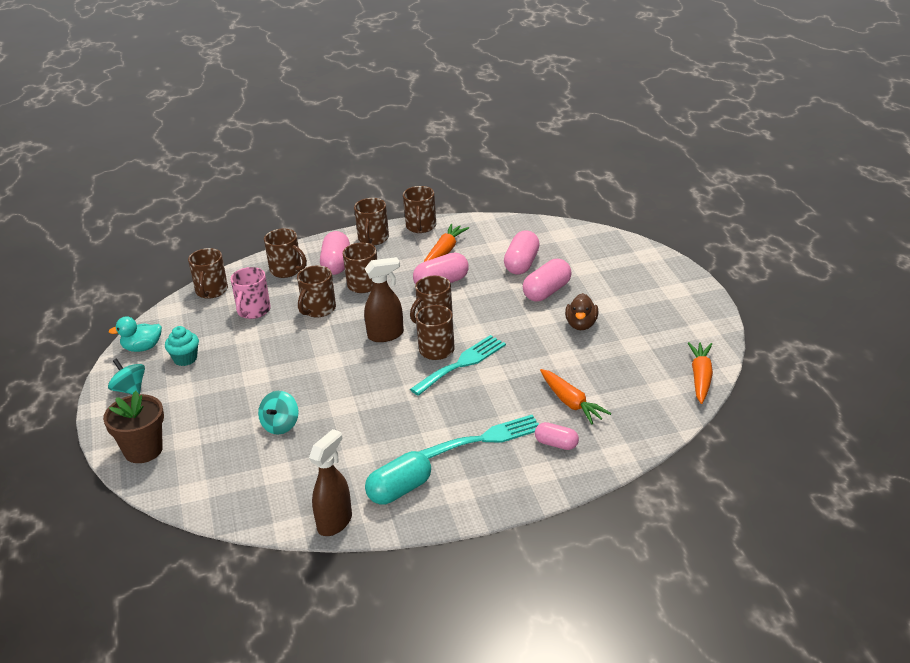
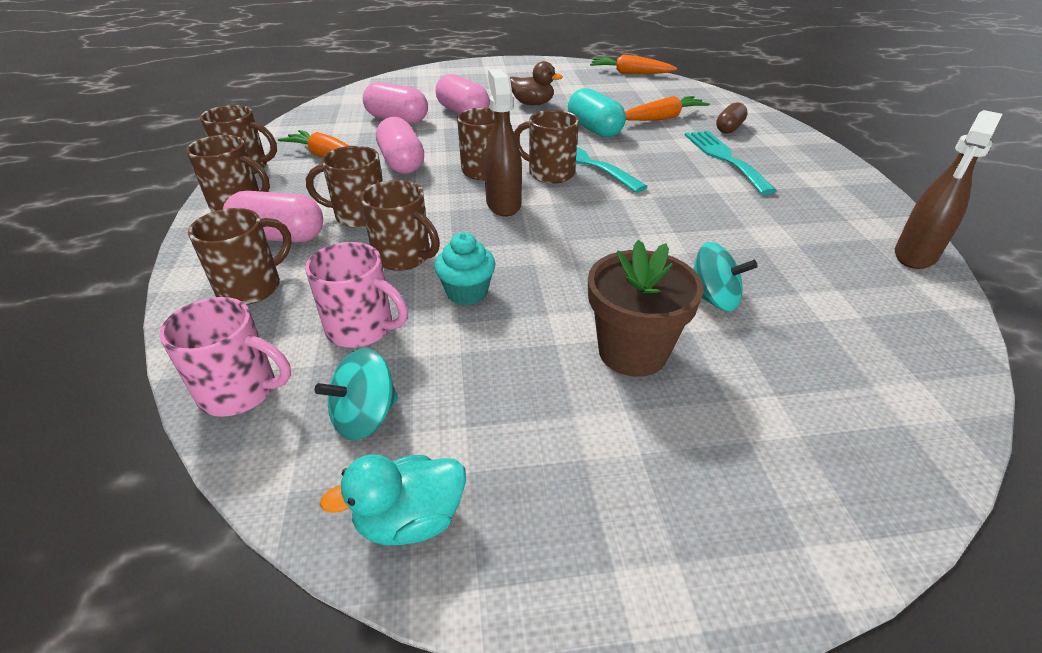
camera: 85 degrees left, 5 degrees up
brown flower pot [103,391,164,463] -> brown flower pot moved to [588,240,704,377]
turquoise duck [108,316,162,352] -> turquoise duck turned 75 degrees clockwise [320,454,466,545]
turquoise spinning top [108,359,145,395] -> turquoise spinning top moved to [315,348,398,441]
turquoise cupcake [165,326,199,366] -> turquoise cupcake moved to [434,232,496,305]
brown mug [188,248,228,299] -> pink mug [159,297,291,417]
brown spray bottle [309,429,352,536] -> brown spray bottle turned 90 degrees counterclockwise [895,110,1002,269]
turquoise capsule [365,451,431,505] -> turquoise capsule moved to [568,88,626,137]
pink capsule [535,422,579,450] -> brown capsule [716,102,747,134]

